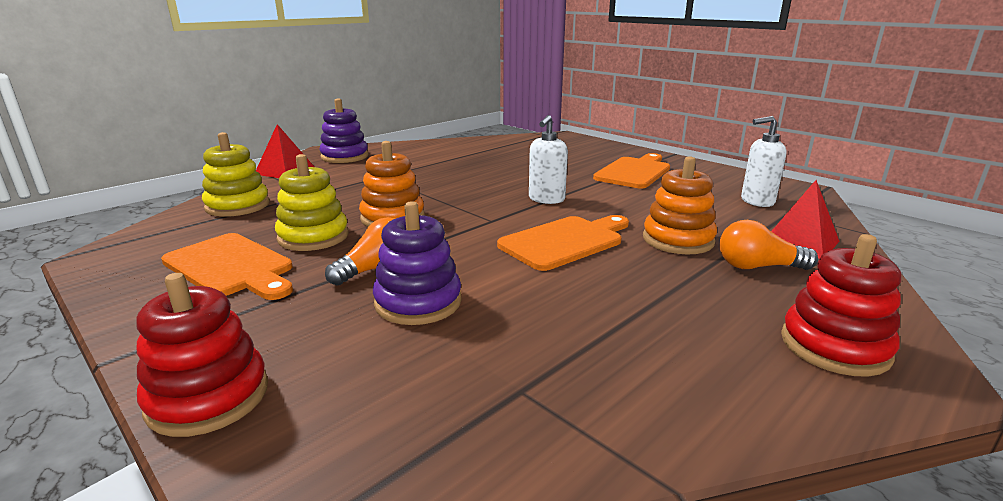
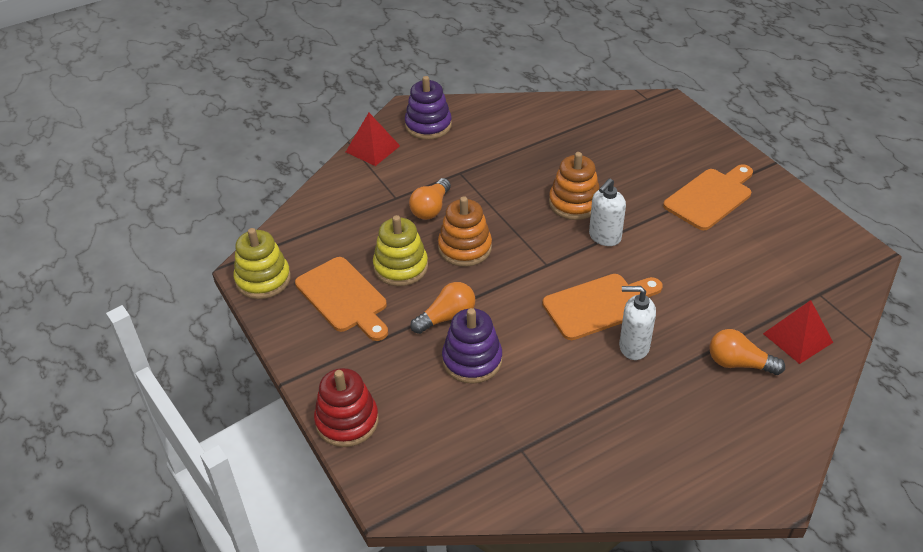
camera: 15 degrees right, 20 degrees up
yellow stacking toy [202,132,269,217] -> yellow stacking toy moved to [234,228,291,299]
orange stacking toy [643,156,717,254] -> orange stacking toy moved to [549,152,599,220]
white soap dispenser [741,116,786,207] -> white soap dispenser moved to [619,286,656,360]
red stacking toy [781,234,901,377] -> none
none -> orange light bulb [409,178,451,220]

